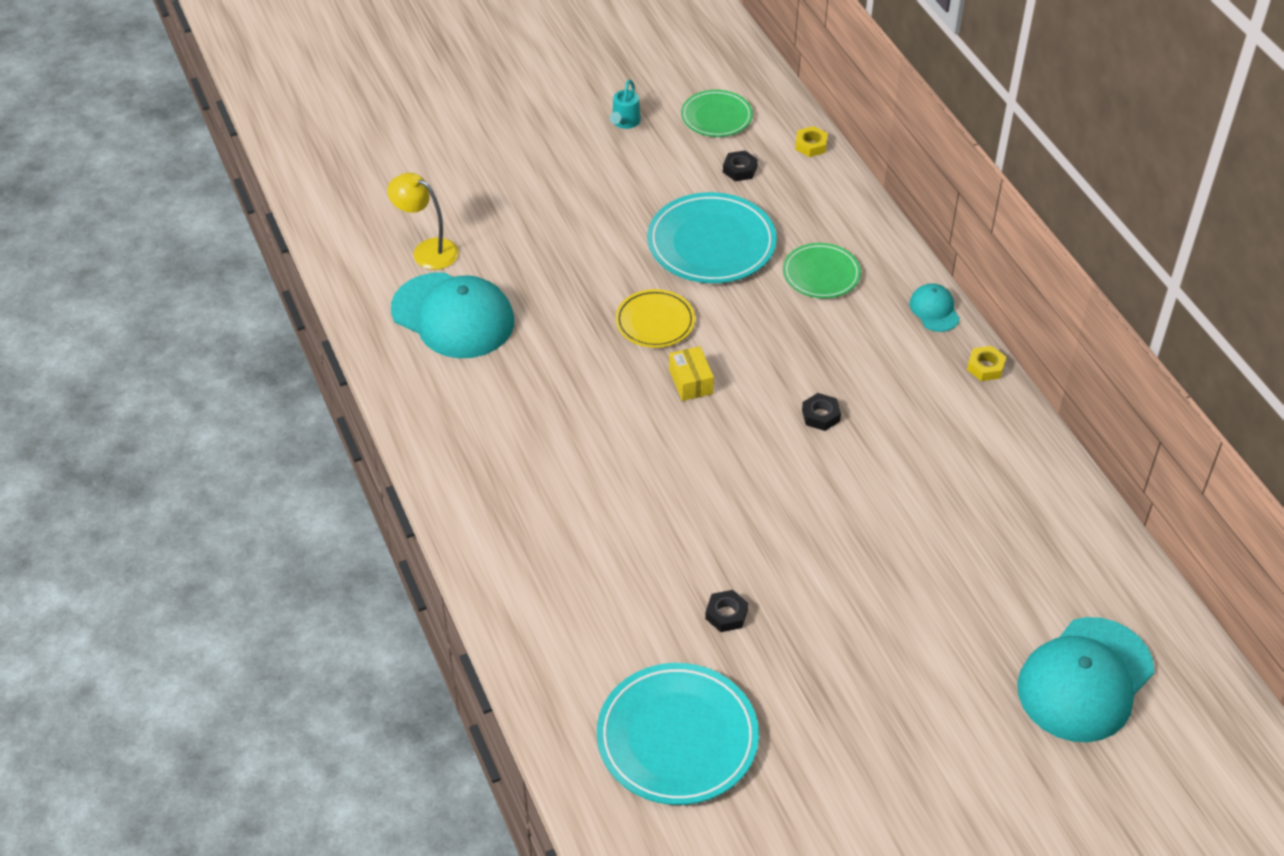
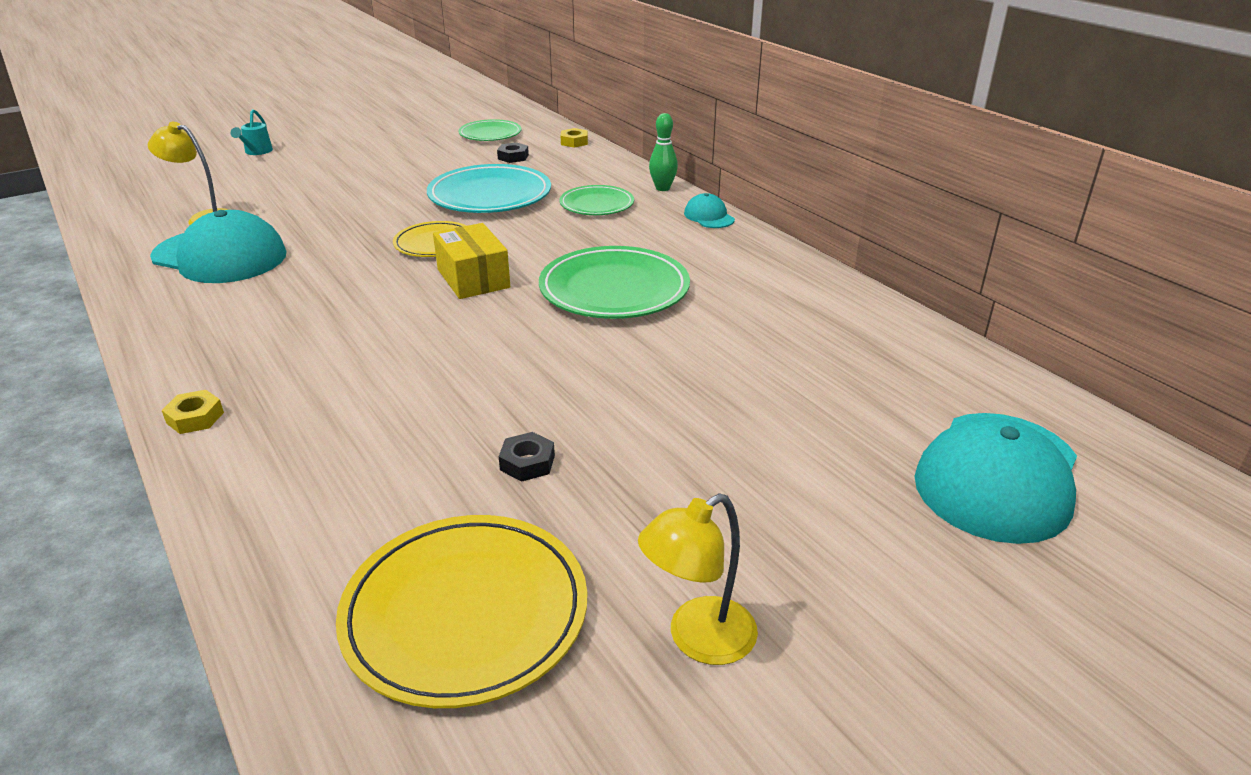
camera: 10 degrees left, 15 degrees down
turquoise plate [597,663,759,805] -> yellow plate [336,515,587,708]
turquoise watering can [610,79,641,129] -> turquoise watering can moved to [231,109,273,155]
yellow box [669,346,714,401] -> yellow box [433,223,510,299], size x1.52
black nut [802,393,841,431] -> green plate [539,246,690,319]
yellow nut [967,346,1006,381] -> yellow nut moved to [162,390,224,434]
none -> yellow lamp [638,493,758,665]
none -> green bowling pin [649,113,678,191]

